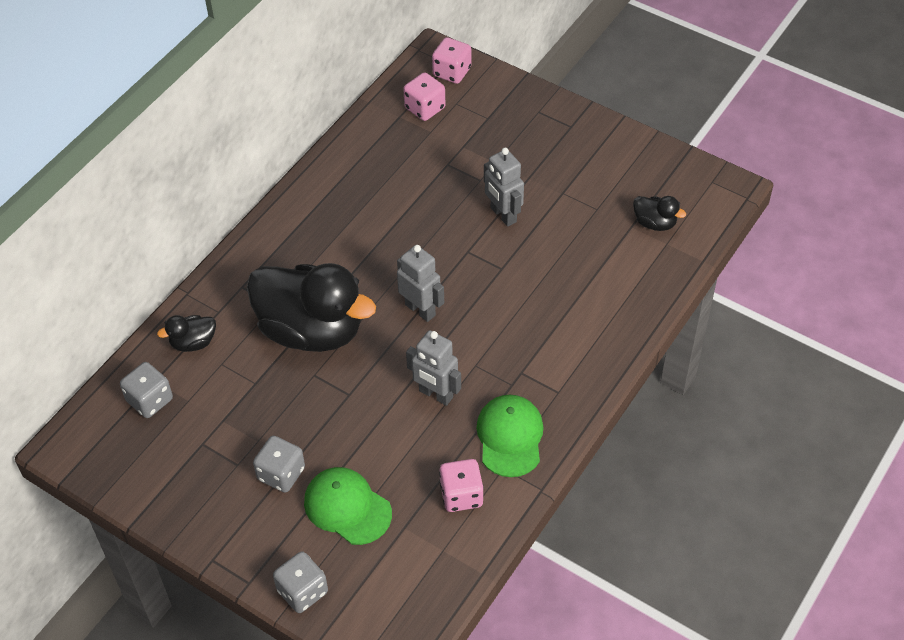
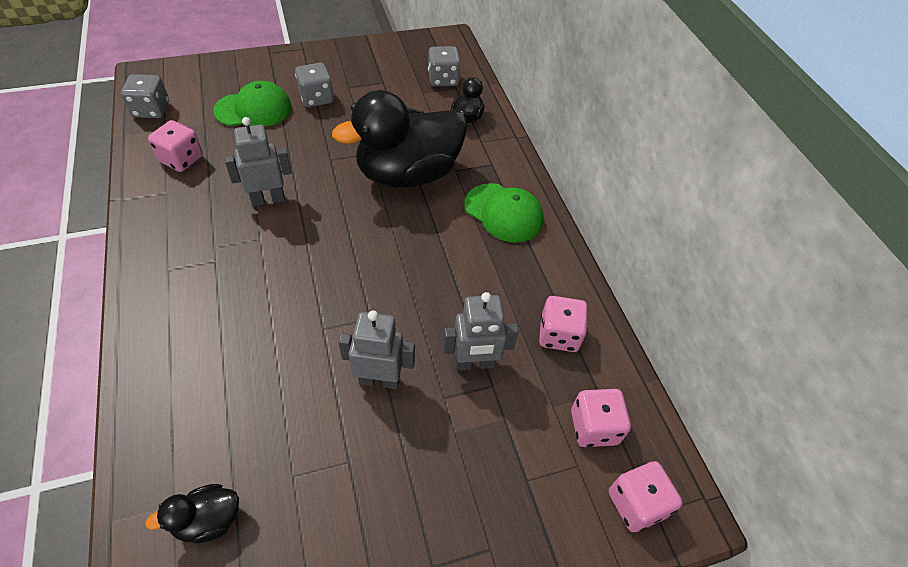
camera: 125 degrees right, 0 degrees up
grey dice [273,551,328,613] -> grey dice moved to [121,74,169,118]
grey robot [397,245,444,322] -> grey robot moved to [443,292,518,371]
green cap [476,395,544,477] -> green cap moved to [464,183,544,243]
none -> pink dice [539,296,588,352]

